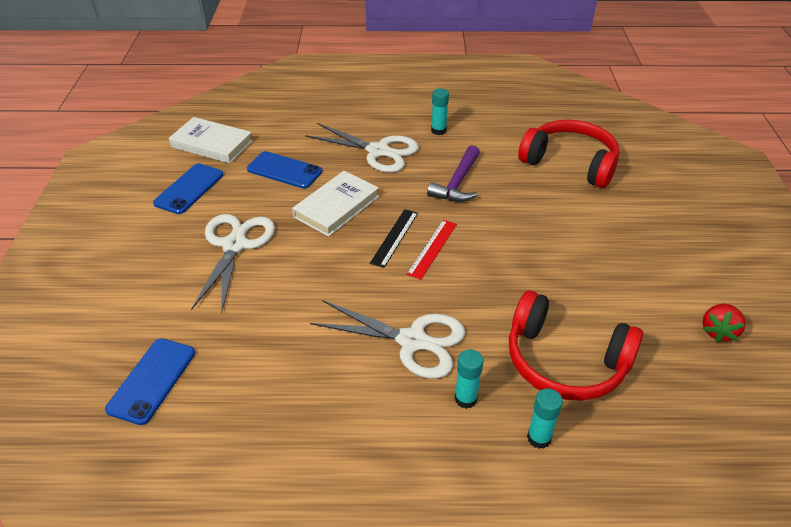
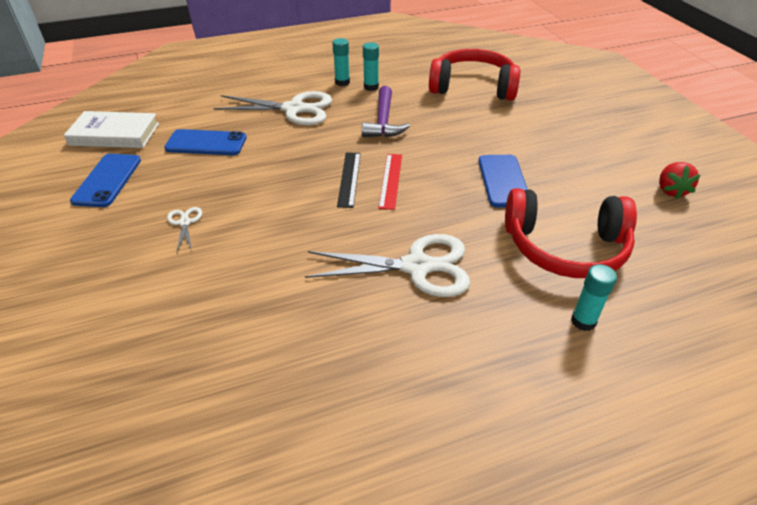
camera: 20 degrees left, 0 degrees up
blue phone [105,338,195,425] -> blue phone moved to [478,155,528,207]
white scissors [191,214,275,314] -> white scissors [167,207,202,252], size x0.44
white book [292,171,379,237] -> none
turquoise glue stick [454,349,483,409] -> turquoise glue stick moved to [363,42,379,91]

